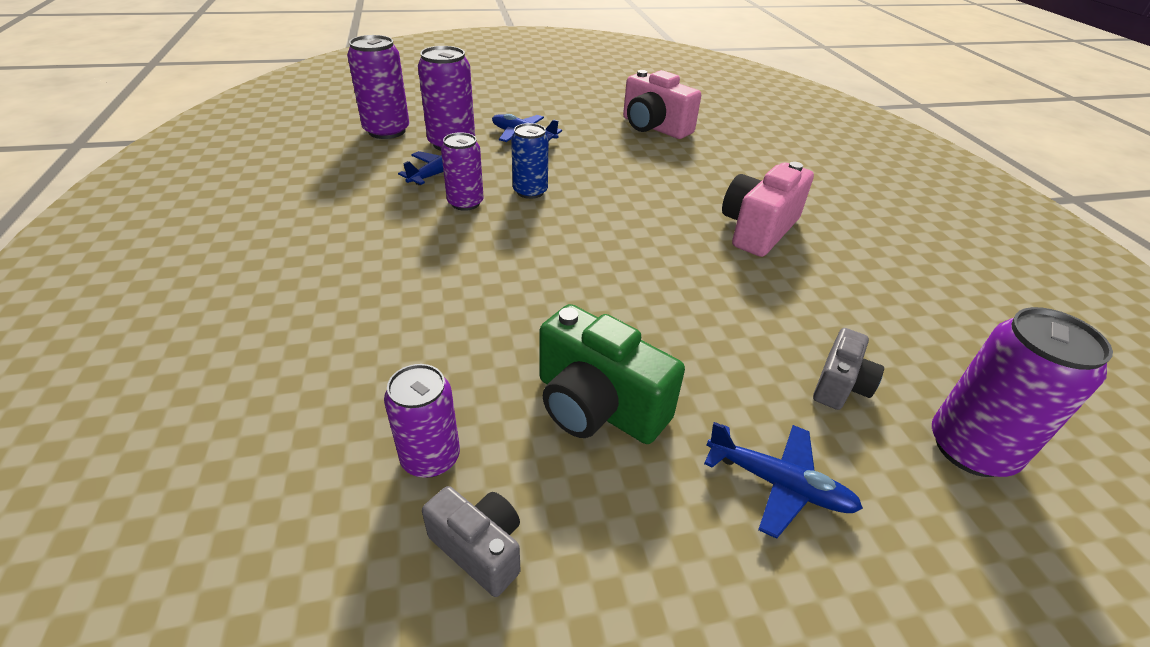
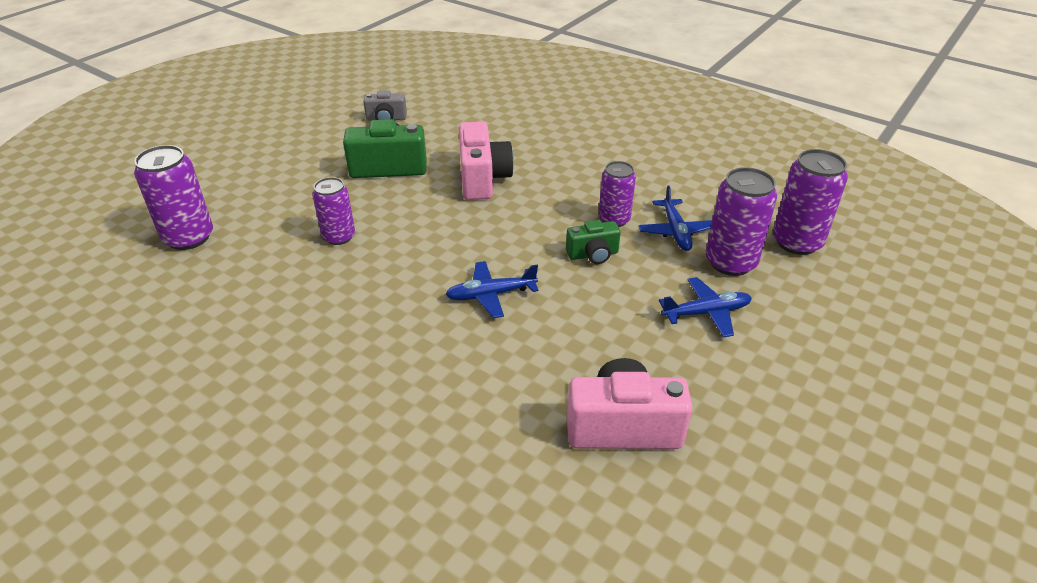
camera: 140 degrees right, 0 degrees up
purple can [384,364,460,478] -> purple can moved to [312,177,355,245]
blue can [511,123,549,199] -> green camera [566,220,621,264]
blue plane [704,422,863,539] -> blue plane moved to [445,261,539,318]
pink camera [722,162,814,257] -> pink camera moved to [459,122,514,200]
grey camera [813,328,884,410] -> none

